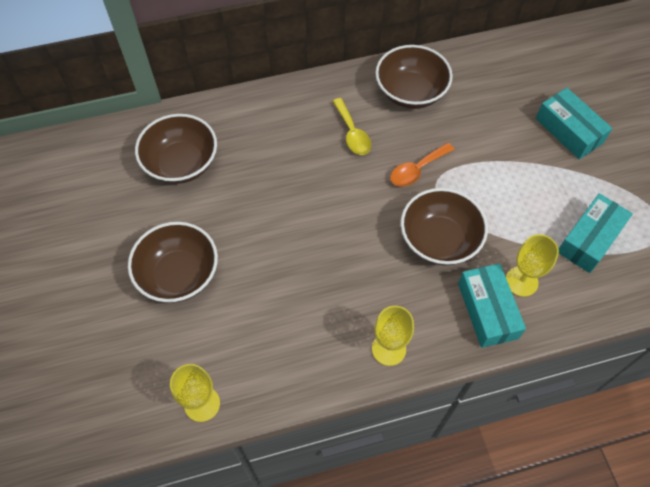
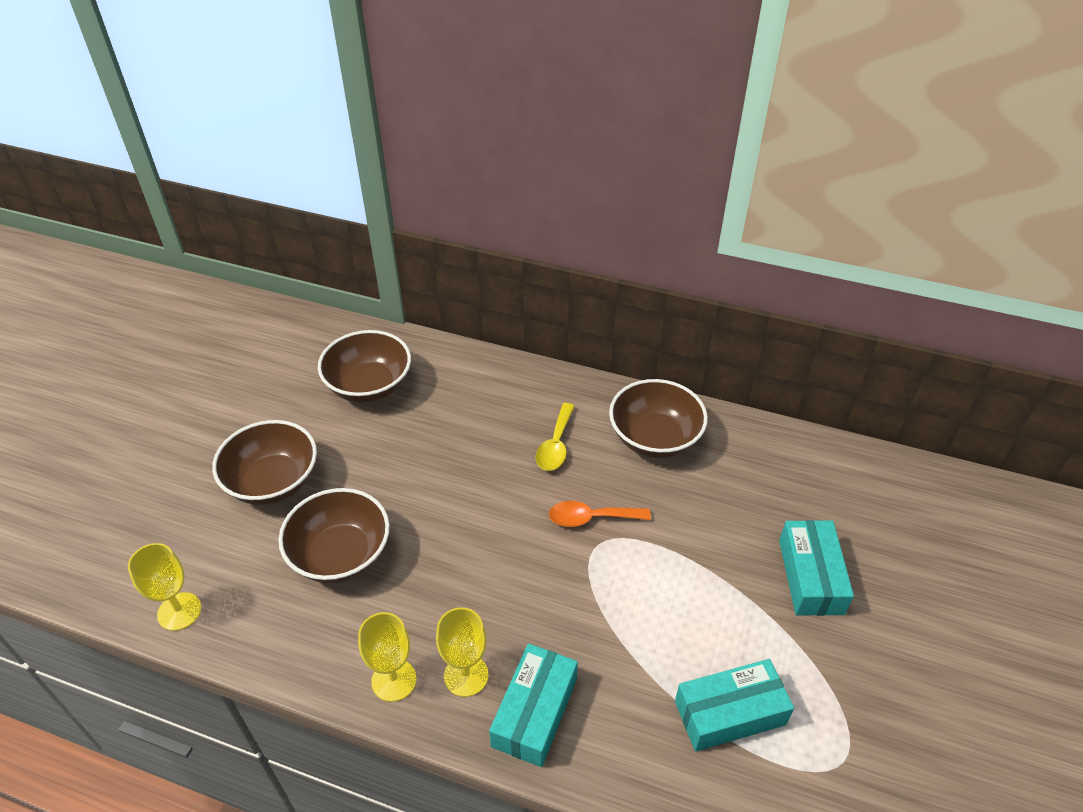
camera: 35 degrees right, 15 degrees down
brown bowl [401,188,488,266] -> brown bowl moved to [278,488,390,583]
yellow goblet [506,234,559,297] -> yellow goblet moved to [436,607,489,697]

